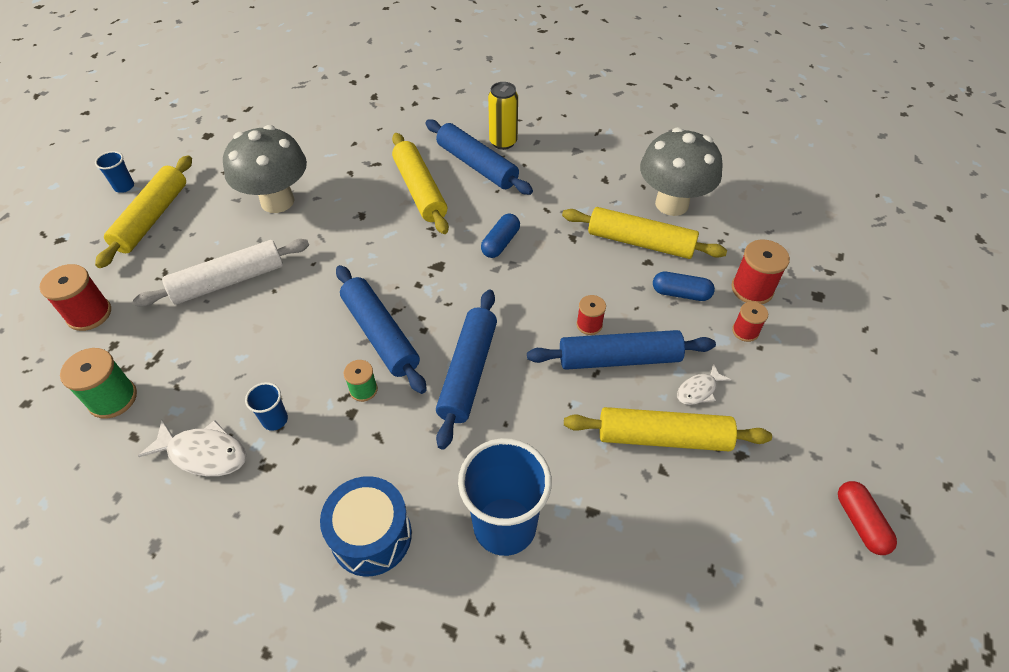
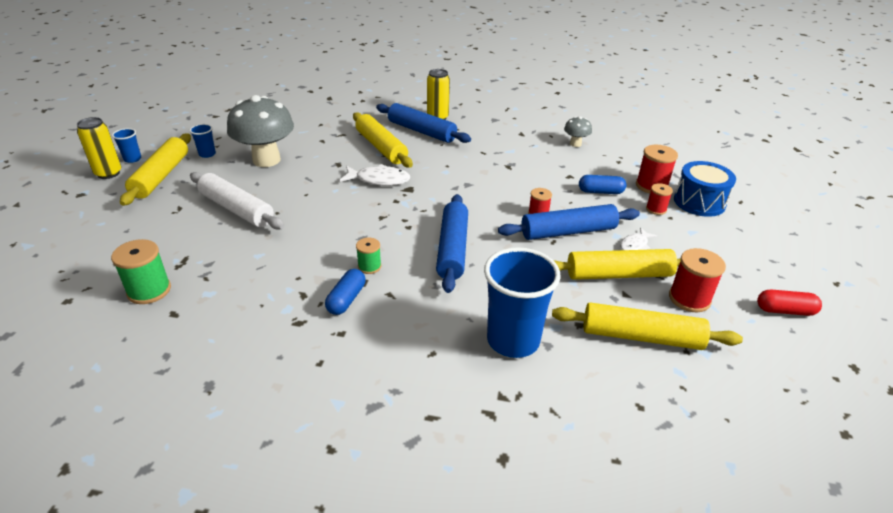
camera: 10 degrees left, 15 degrees down
red spool [39,264,111,331] -> red spool moved to [669,248,726,312]
white rolling pin [133,239,309,307] -> white rolling pin turned 75 degrees clockwise [190,172,284,230]
white fish [138,420,247,476] -> white fish moved to [339,164,410,186]
blue cup [245,382,288,431] -> blue cup moved to [190,124,216,158]
blue drum [320,476,412,577] -> blue drum moved to [674,161,736,217]
blue rolling pin [336,265,427,394] -> none
blue capsule [481,214,520,258] -> blue capsule moved to [325,269,366,315]
yellow rolling pin [562,207,727,259] -> yellow rolling pin moved to [552,302,743,350]
grey mushroom [640,127,723,216] -> grey mushroom [564,116,592,147], size x0.47
red capsule [838,481,897,555] -> red capsule turned 60 degrees counterclockwise [757,289,822,316]
none -> yellow can [77,117,121,179]

